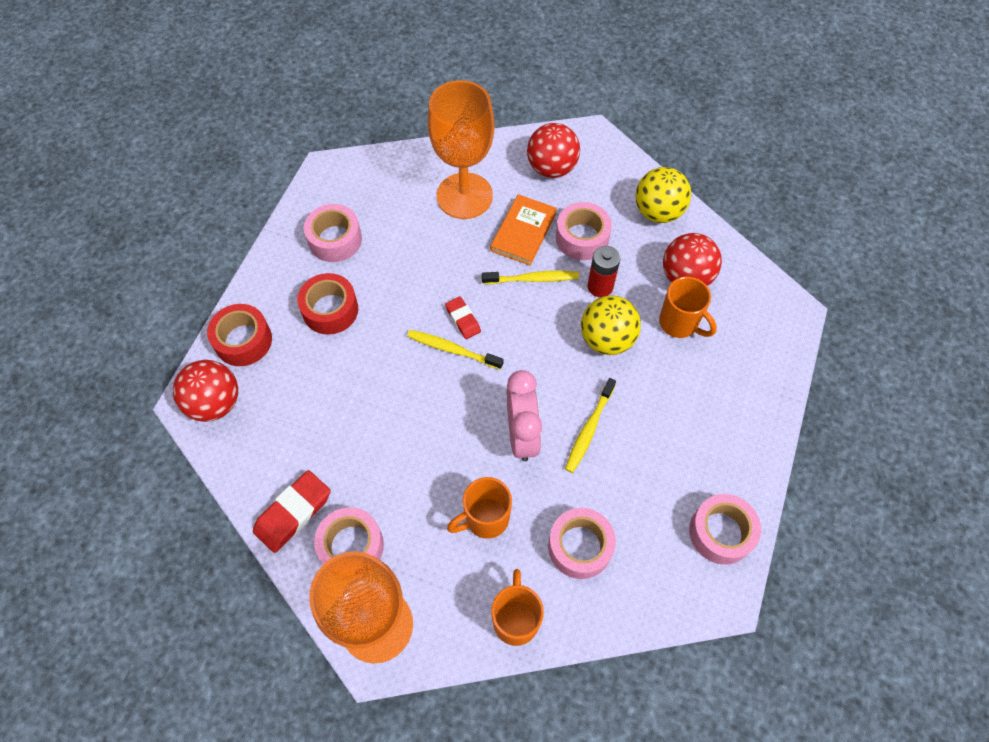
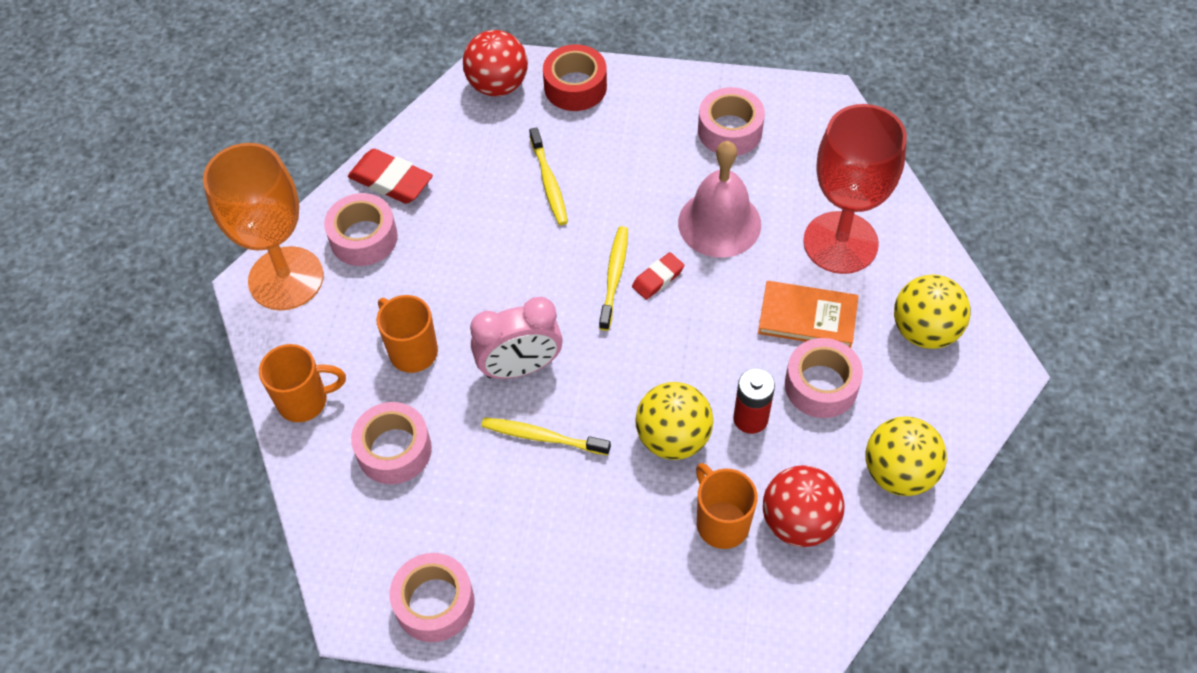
camera: 80 degrees right, 5 degrees down
red tape [297,273,358,335] -> none
orange goblet [428,80,494,219] -> red goblet [803,104,907,274]
yellow toothbrush [482,271,579,284] -> yellow toothbrush moved to [529,127,568,225]
red ball [527,123,580,178] -> yellow ball [894,274,971,349]
orange mug [659,277,717,338] -> orange mug turned 120 degrees clockwise [696,463,758,549]
none -> pink bell [678,141,761,258]

